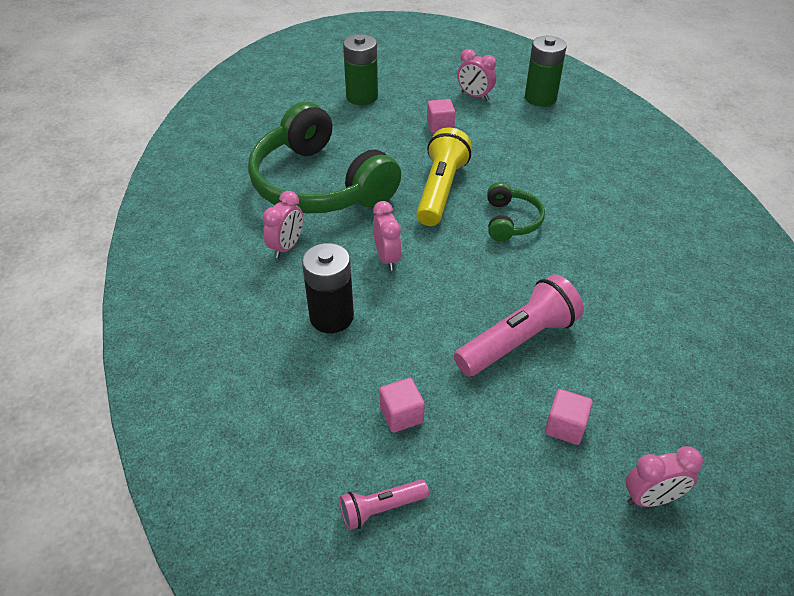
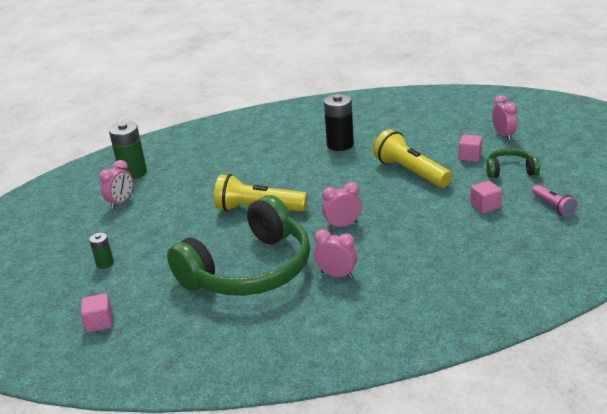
camera: 90 degrees left, 15 degrees down
black battery [302,243,354,333] -> black battery moved to [324,94,354,151]
green battery [343,34,378,105] -> green battery [89,233,114,269], size x0.53
pink cube [427,99,455,133] -> pink cube moved to [81,294,113,332]
pink flashlight [454,274,584,376] -> yellow flashlight [373,129,452,188]
green headphones [487,182,545,241] -> green headphones moved to [486,149,540,178]

